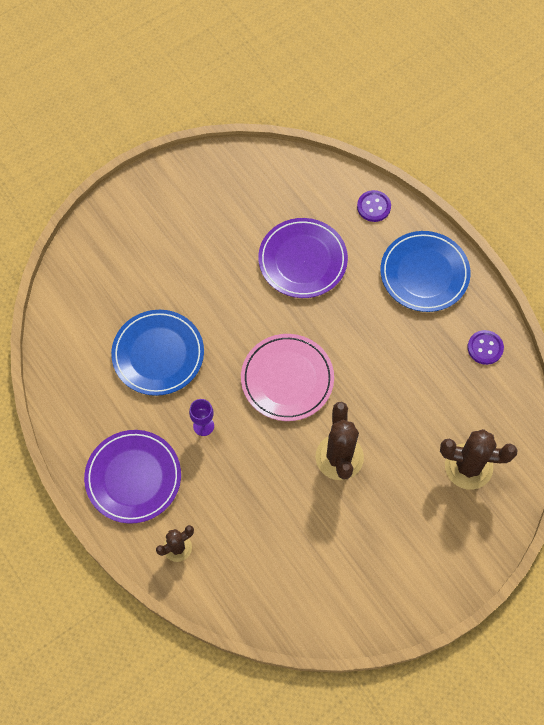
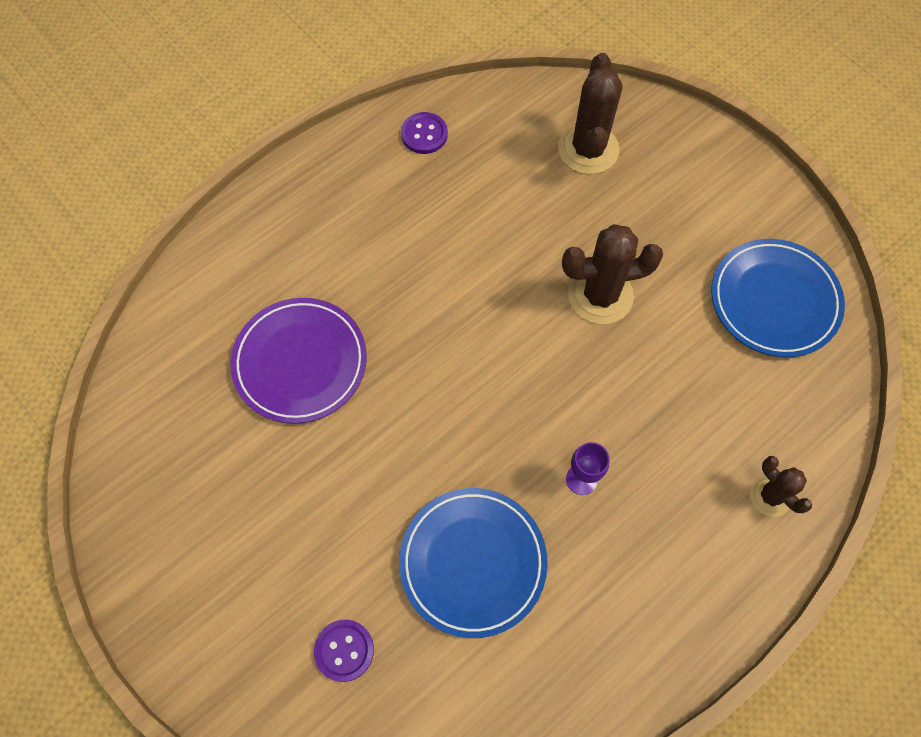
camera: 95 degrees left, 0 degrees up
purple plate [84,430,181,524] -> none
pink plate [241,334,334,421] -> none
purple button [357,190,391,222] -> purple button moved to [314,620,374,682]
blue plate [380,231,470,312] -> blue plate moved to [711,239,845,357]

